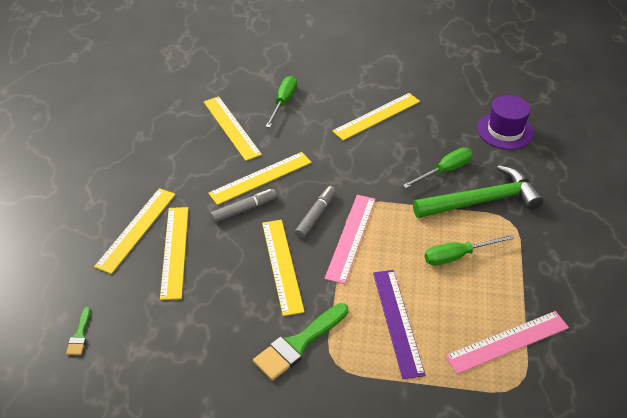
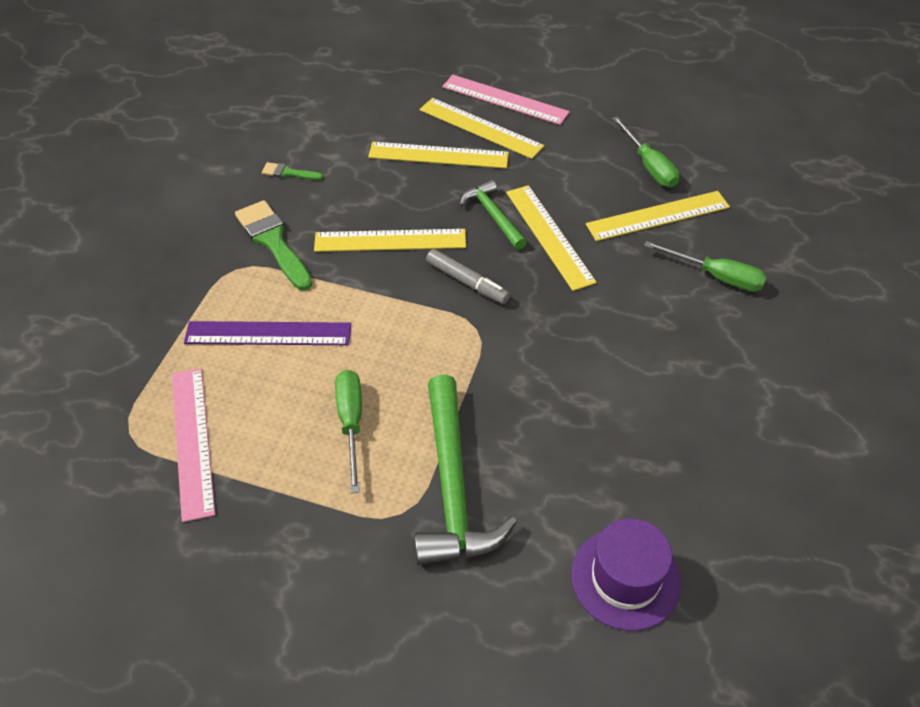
camera: 100 degrees right, 5 degrees up
green brush [66,307,91,355] -> green brush moved to [262,162,323,180]
grey marker [210,189,277,223] -> green hammer [460,180,527,250]
pink ruler [325,195,376,284] -> pink ruler moved to [442,75,570,125]
yellow ruler [332,93,420,141] -> none
green screwdriver [403,148,473,188] -> green screwdriver moved to [612,116,679,187]

